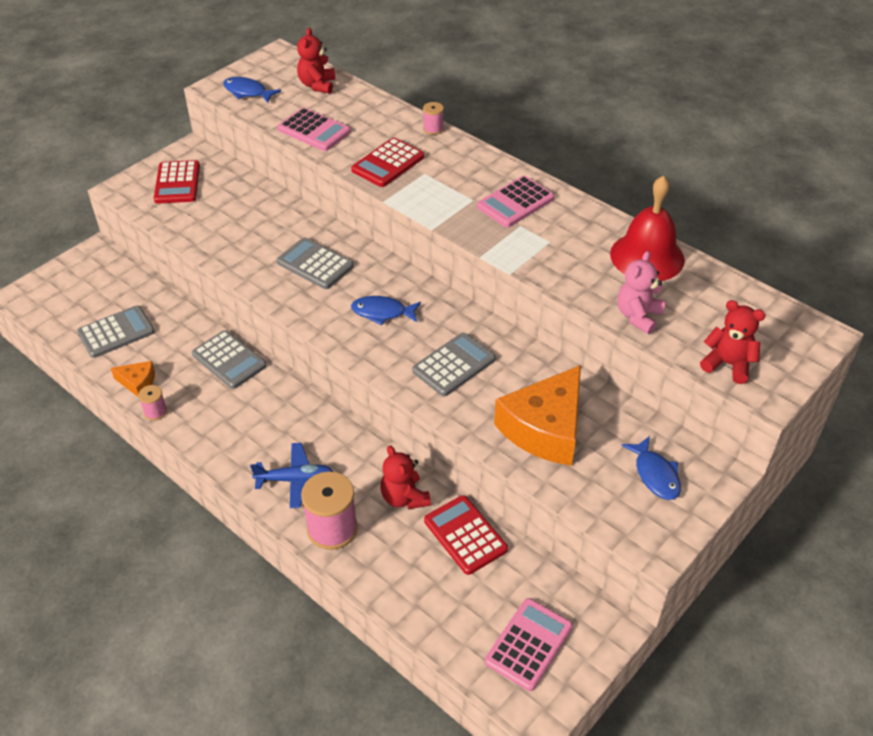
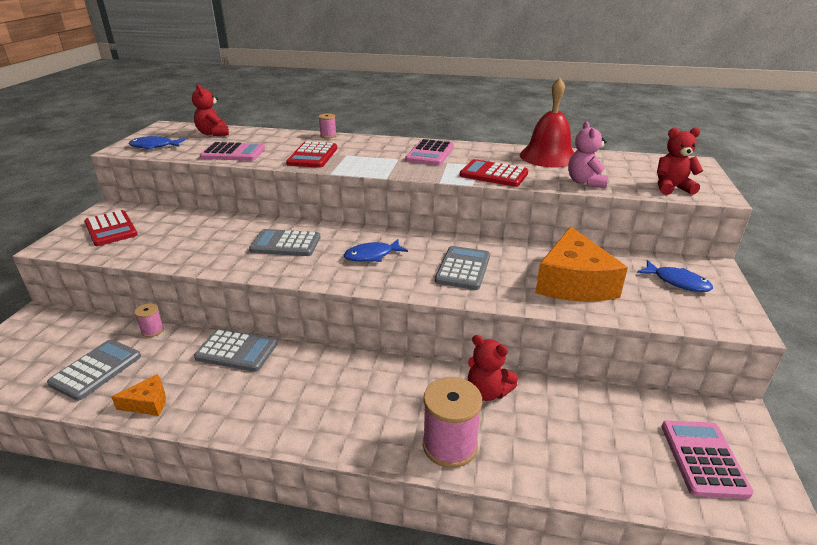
camera: 30 degrees left, 15 degrees down
pink spool [138,385,167,421] -> pink spool moved to [134,303,164,337]
blue plane [250,443,333,508] -> none
red calculator [424,495,508,575] -> red calculator moved to [460,159,528,187]

